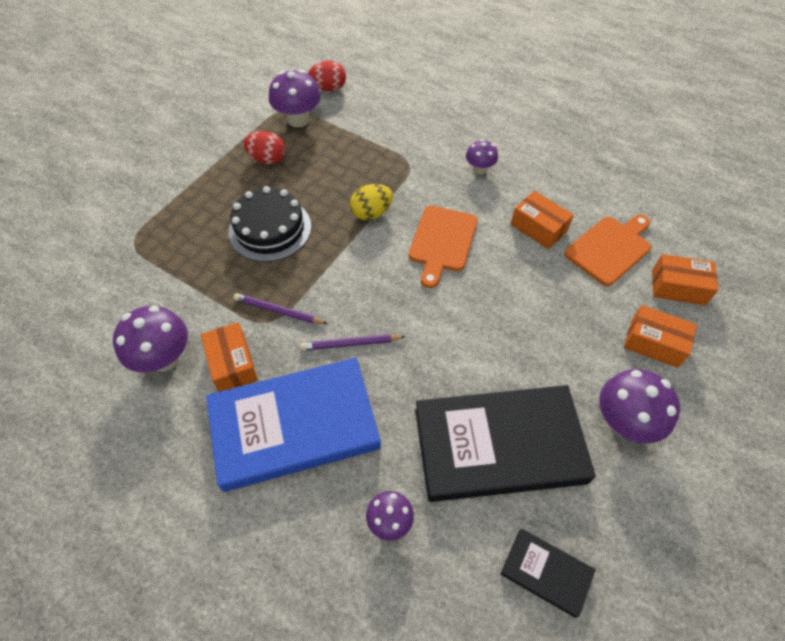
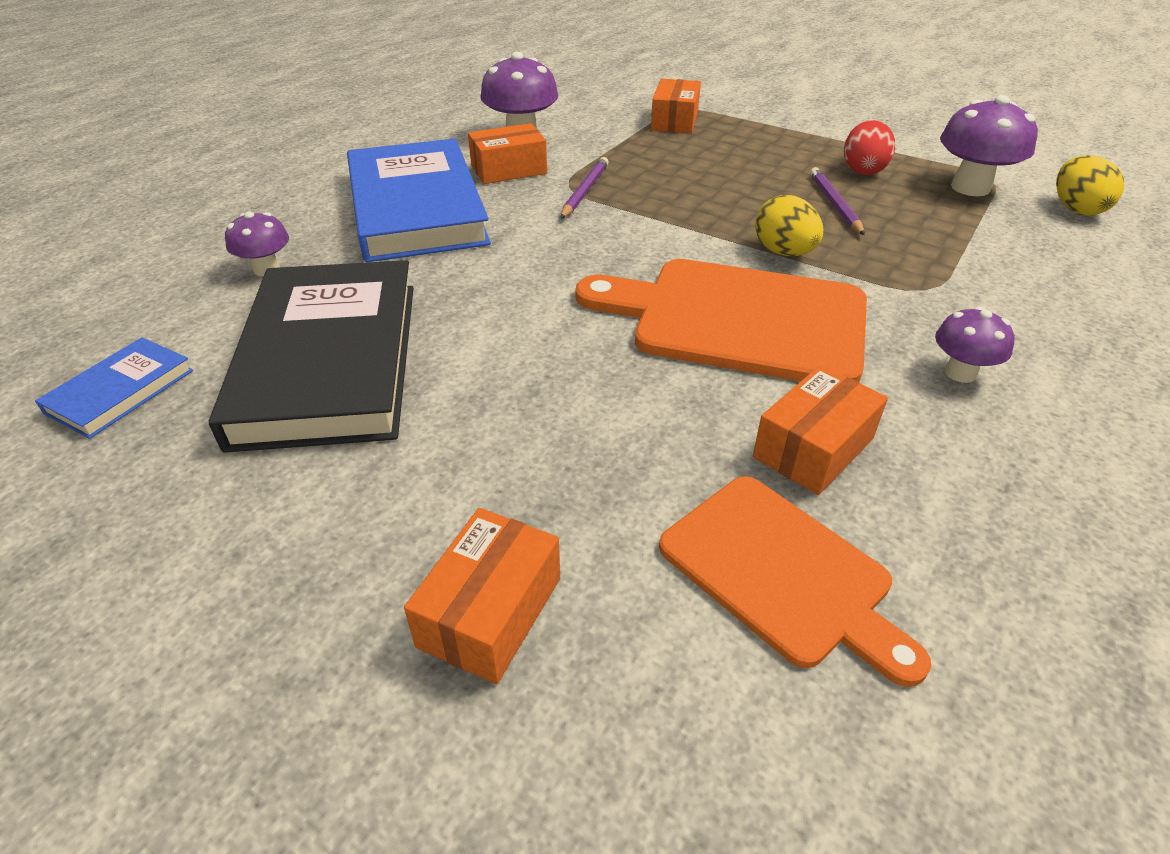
camera: 90 degrees right, 15 degrees down
black cake [228,186,311,262] -> none
purple pencil [300,334,406,351] -> purple pencil moved to [810,167,865,235]
red egg [308,61,346,91] -> yellow egg [1056,155,1124,216]
orange cutting board [409,206,478,288] -> orange cutting board [575,259,867,382], size x1.56
black book [501,528,596,618] -> blue book [35,337,193,439]
purple mushroom [599,369,680,443] -> none
orange box [652,254,718,305] -> orange box moved to [651,78,701,134]

